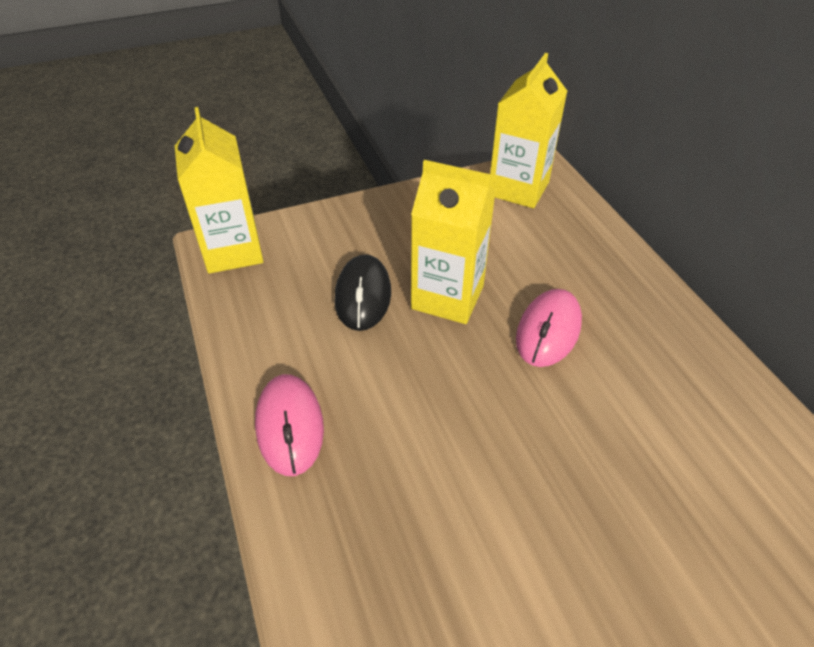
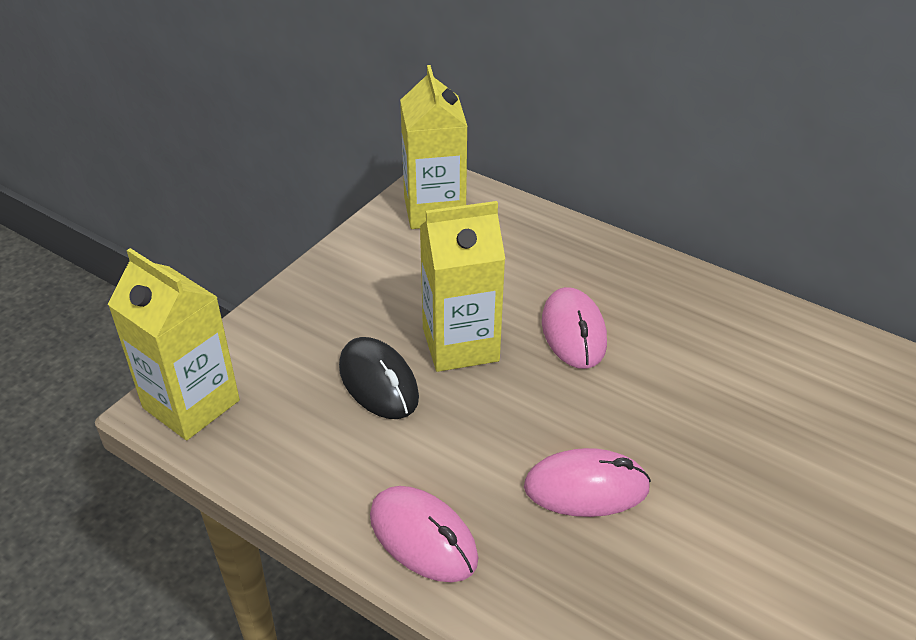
camera: 35 degrees left, 5 degrees down
none -> pink mouse [524,448,651,517]

